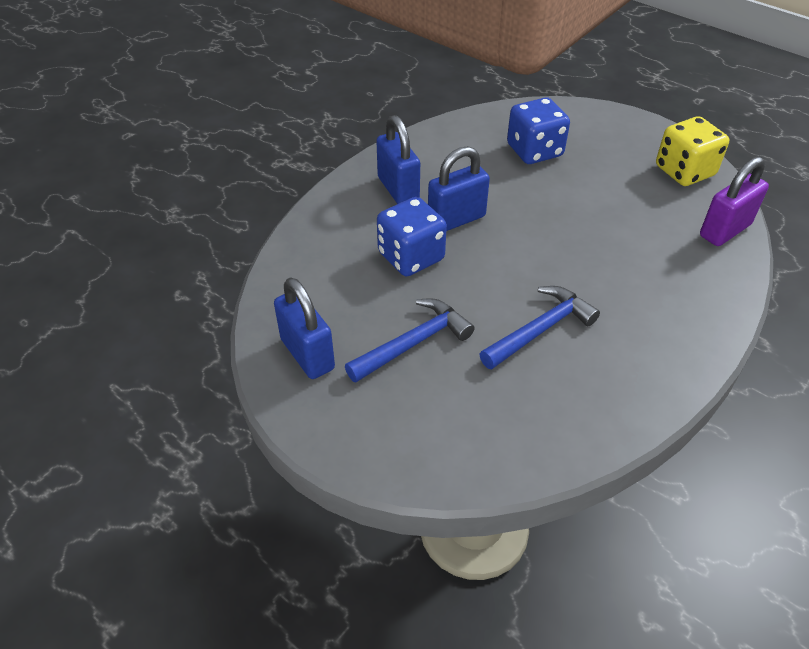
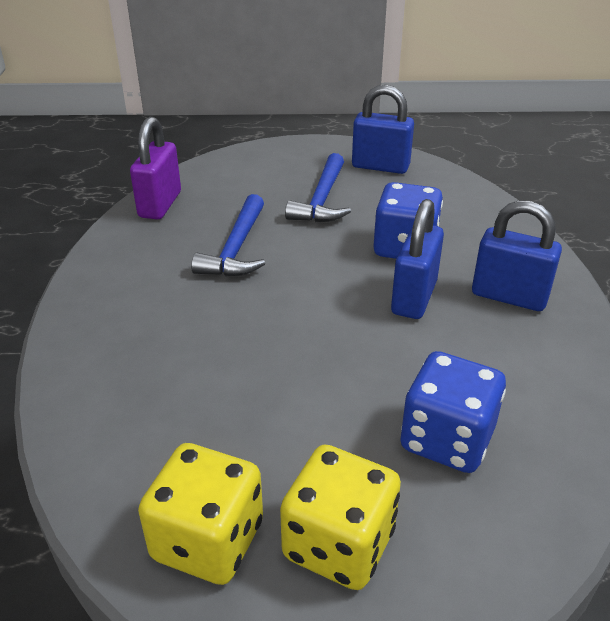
camera: 140 degrees right, 10 degrees down
purple padlock [700,157,769,246] -> purple padlock moved to [130,117,181,219]
none -> yellow dice [280,444,401,590]

